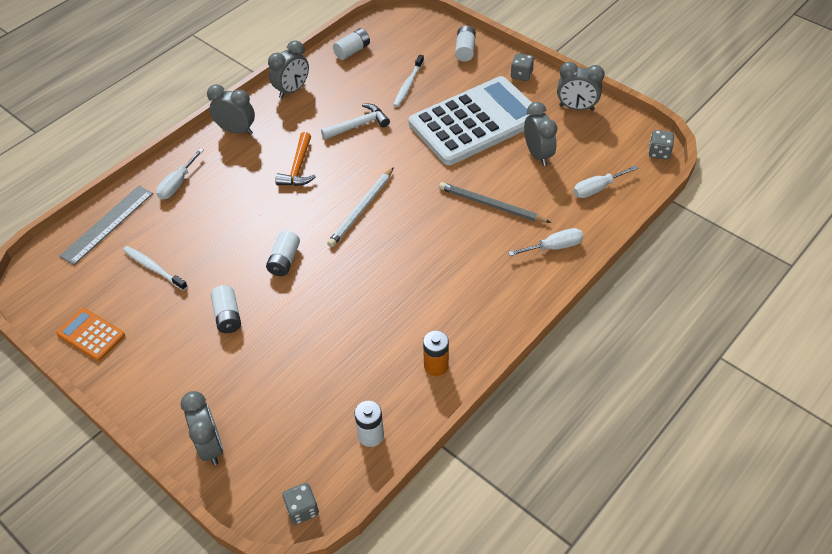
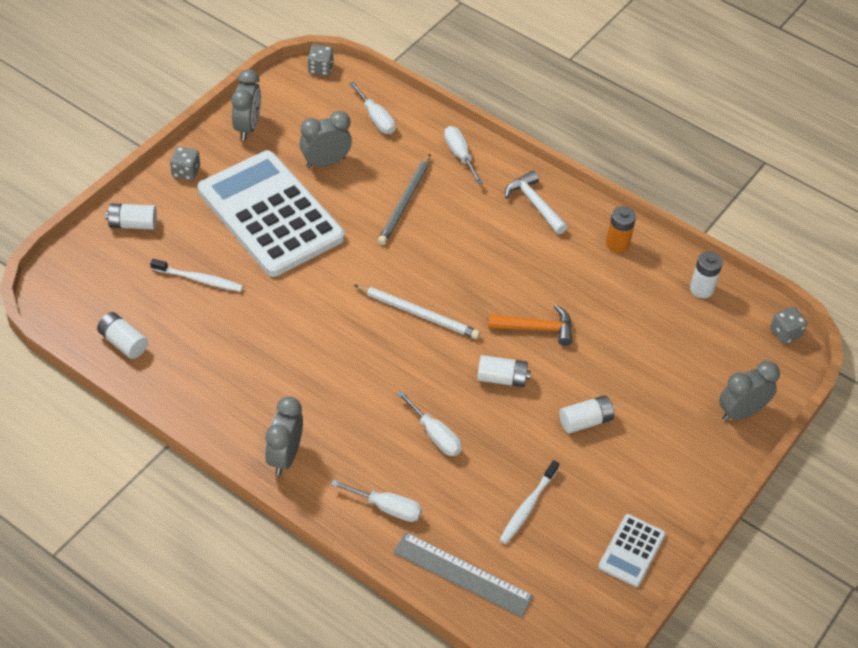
camera: 100 degrees left, 0 degrees up
orange calculator [56,308,125,361] -> white calculator [598,514,666,587]
grey clock [268,40,309,98] -> none
orange hammer [275,132,316,186] -> orange hammer moved to [488,305,572,346]
white hammer [321,104,390,140] -> white hammer moved to [505,170,567,234]
none -> white screwdriver [397,390,462,456]

